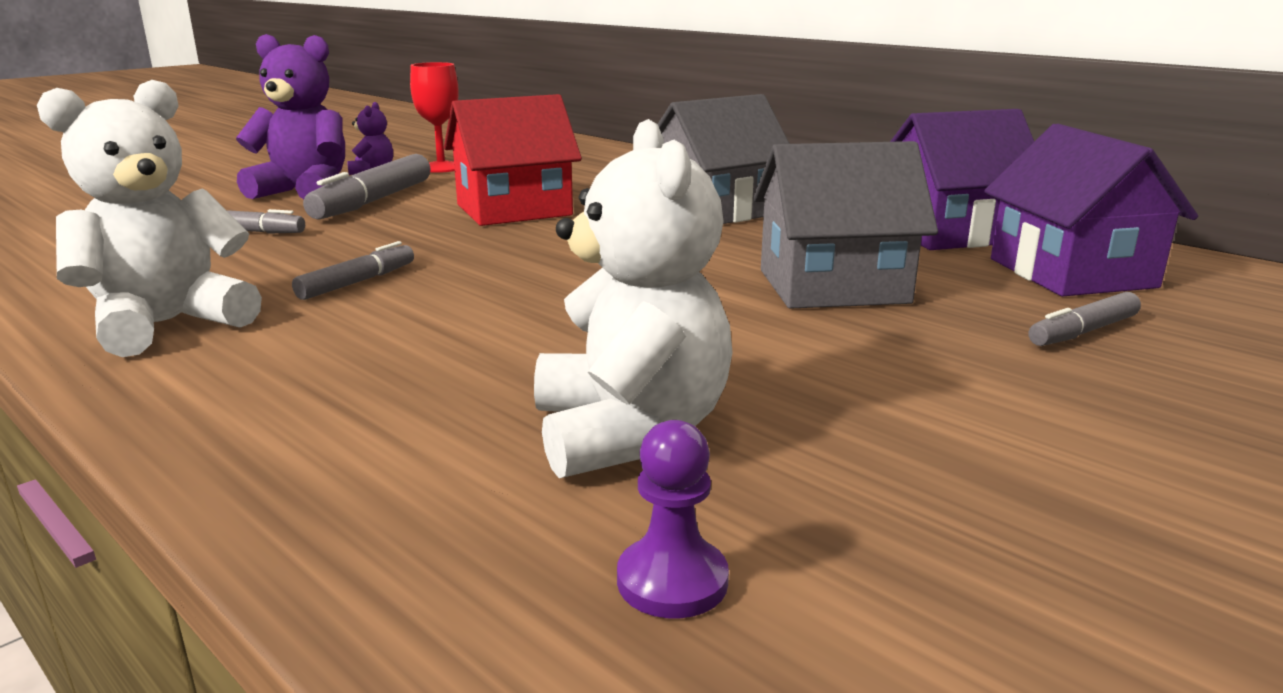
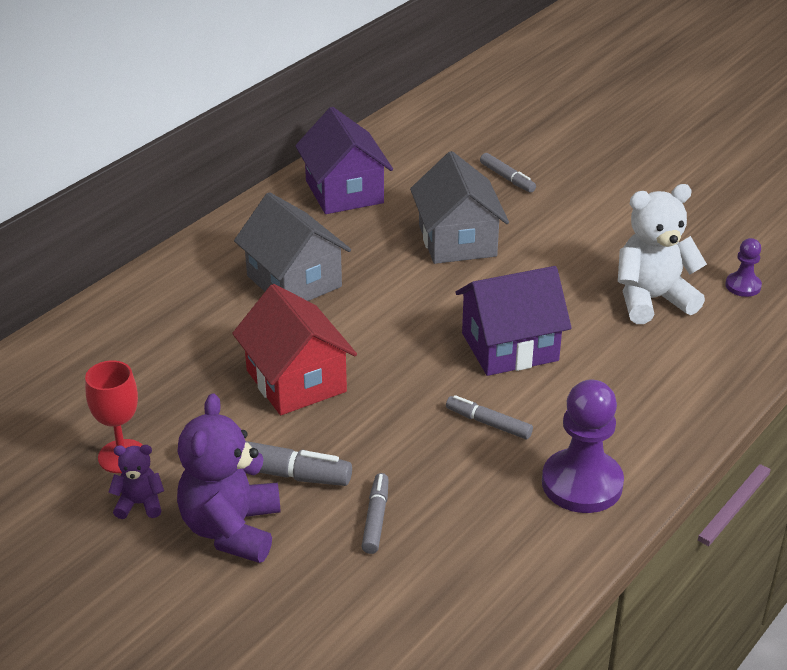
camera: 95 degrees left, 15 degrees up
white teddy bear [37,80,262,357] -> purple pawn [542,380,624,513]
purple house [984,124,1198,296] -> purple house moved to [455,266,572,376]

